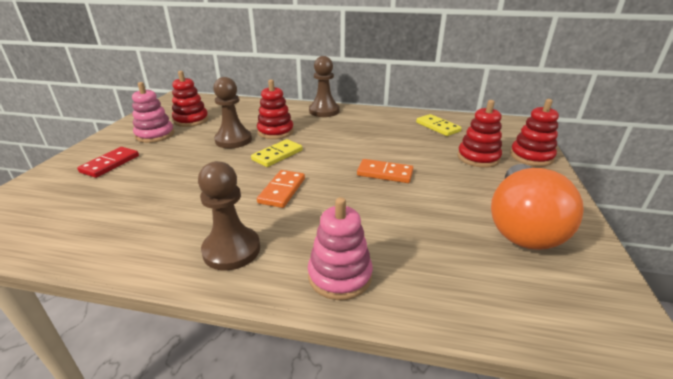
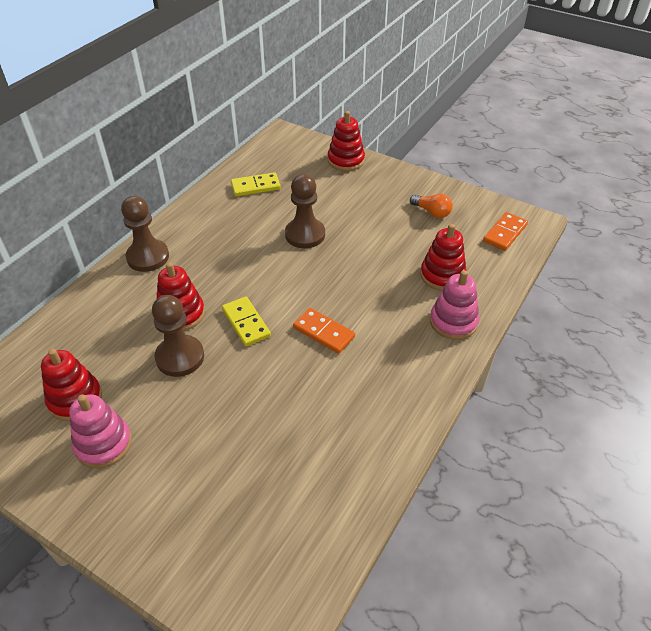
camera: 70 degrees left, 15 degrees up
red domino [77,147,139,178] -> none
brown pawn [198,161,260,270] -> brown pawn moved to [285,174,325,248]
orange domino [357,159,413,183] -> orange domino moved to [483,212,528,251]
red stacking toy [457,100,502,168] -> red stacking toy moved to [420,224,466,291]
orange light bulb [491,164,584,250] -> orange light bulb [410,194,453,218], size x0.44

